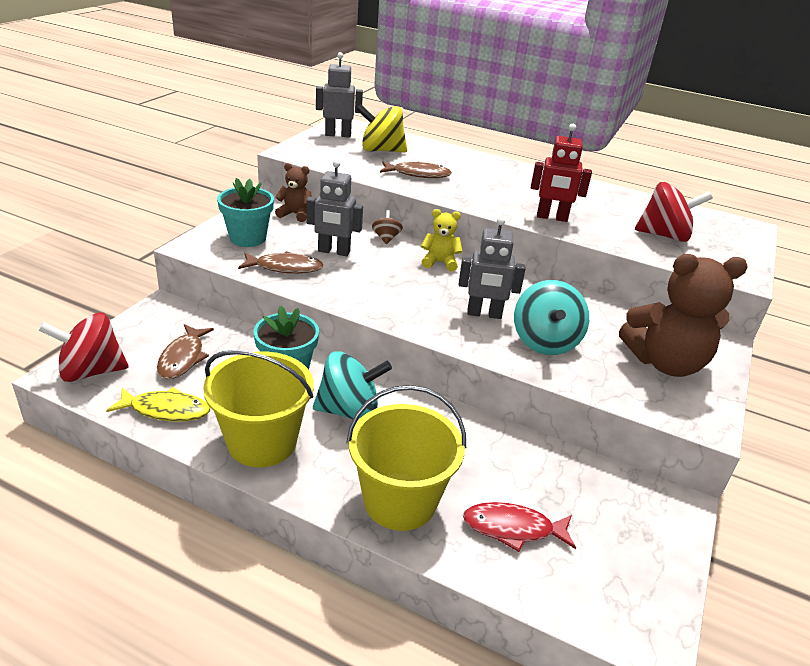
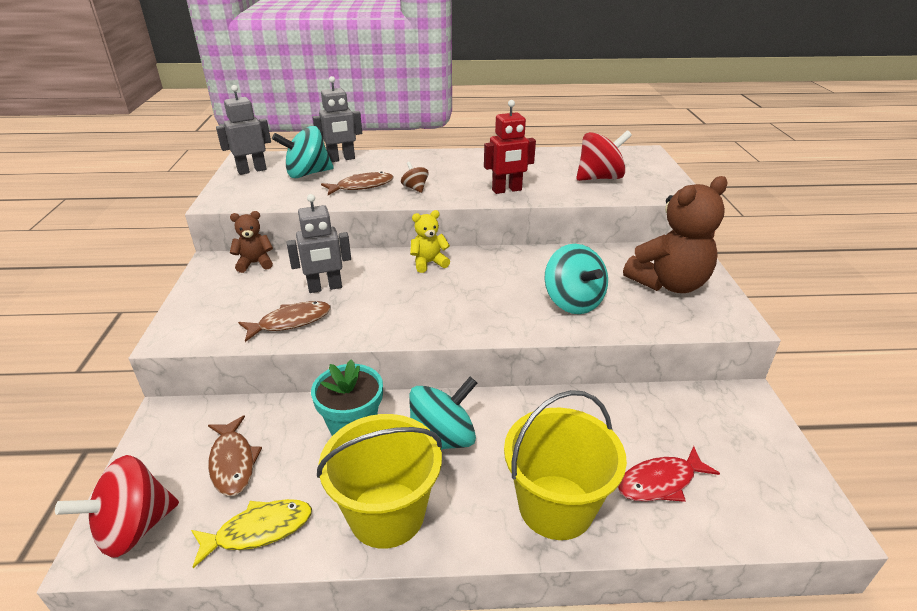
camera: 25 degrees left, 0 degrees up
turquoise flower pot [217,178,274,247] -> none
yellow spinning top [356,104,407,152] -> turquoise spinning top [272,126,334,178]
brown spinning top [372,210,403,244] -> brown spinning top moved to [401,162,429,193]
grey robot [459,217,526,319] -> grey robot moved to [313,76,362,162]

